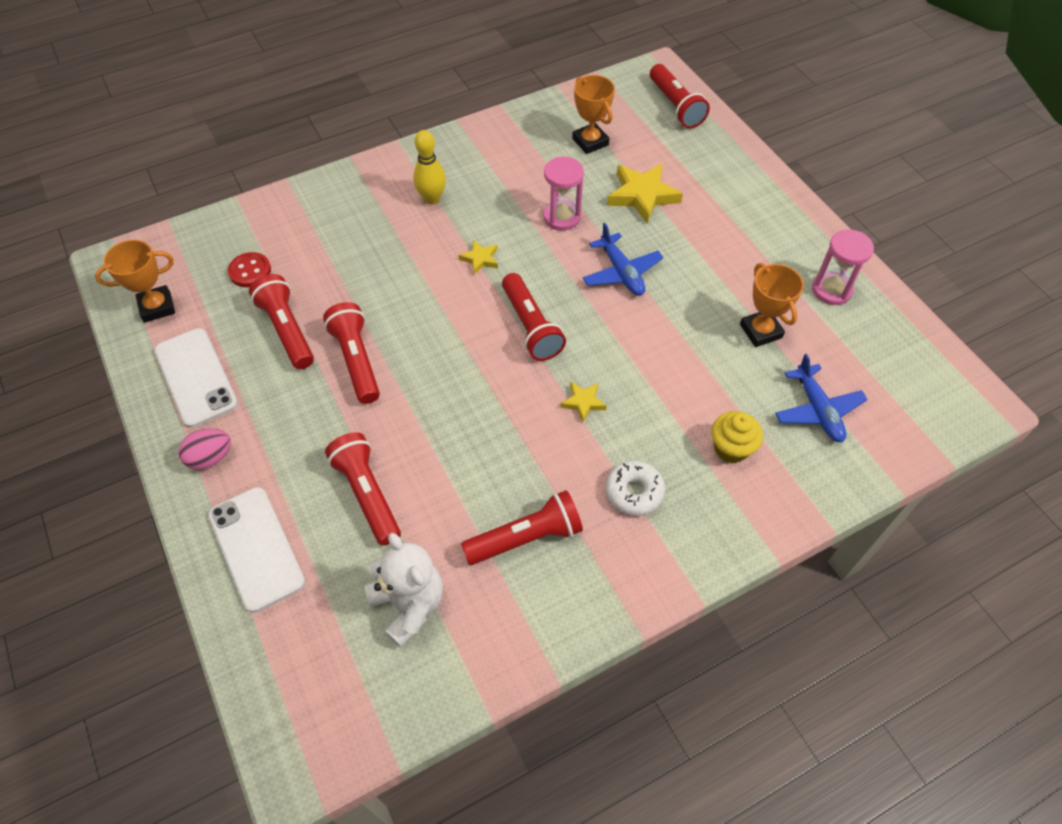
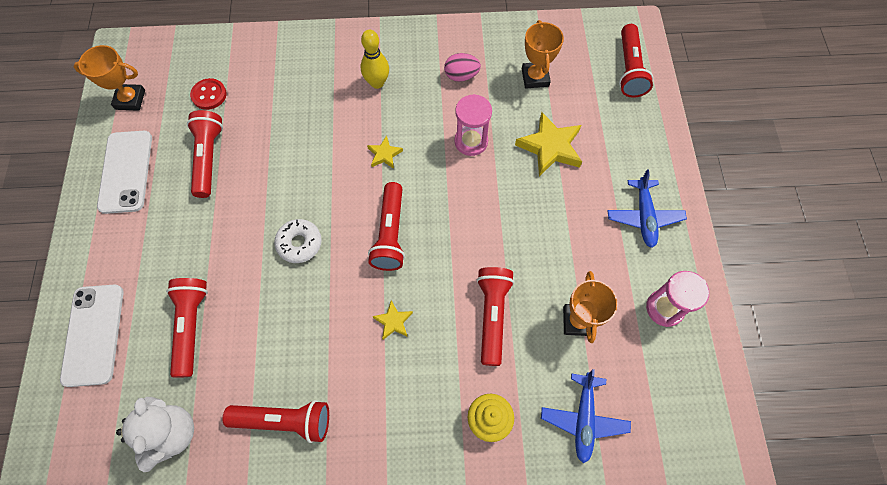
camera: 25 degrees right, 10 degrees up
pink egg [179,429,231,470] -> pink egg moved to [444,53,481,82]
red flashlight [323,302,380,404] -> red flashlight moved to [477,267,514,366]
blue plane [583,223,663,296] -> blue plane moved to [608,170,687,248]
white donut [606,461,665,516] -> white donut moved to [274,219,322,263]

